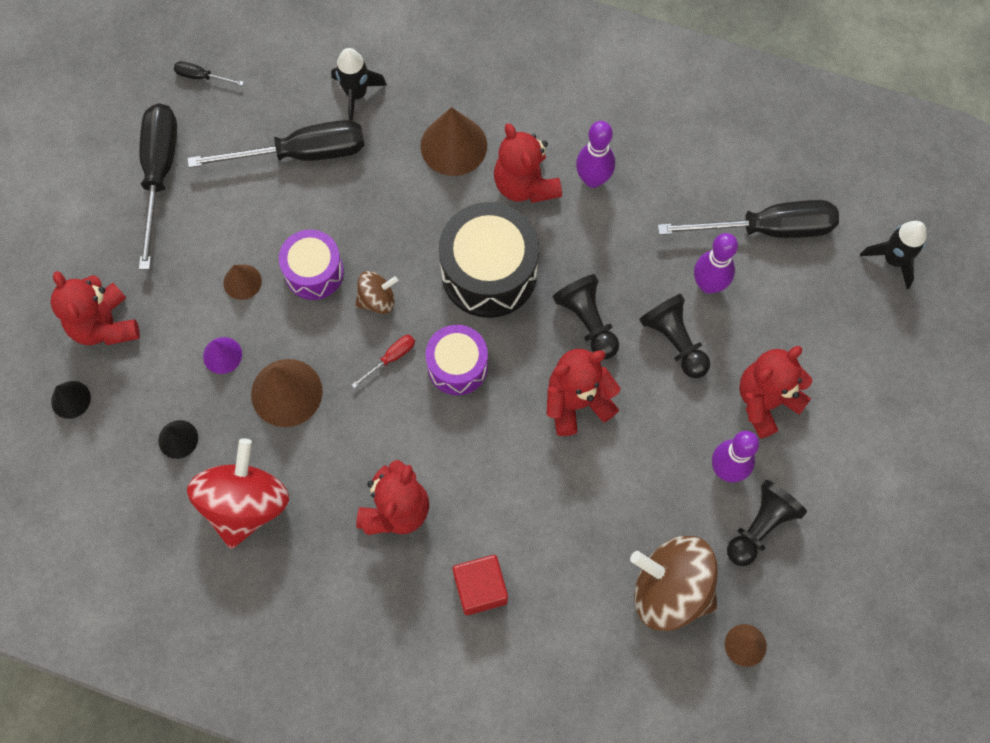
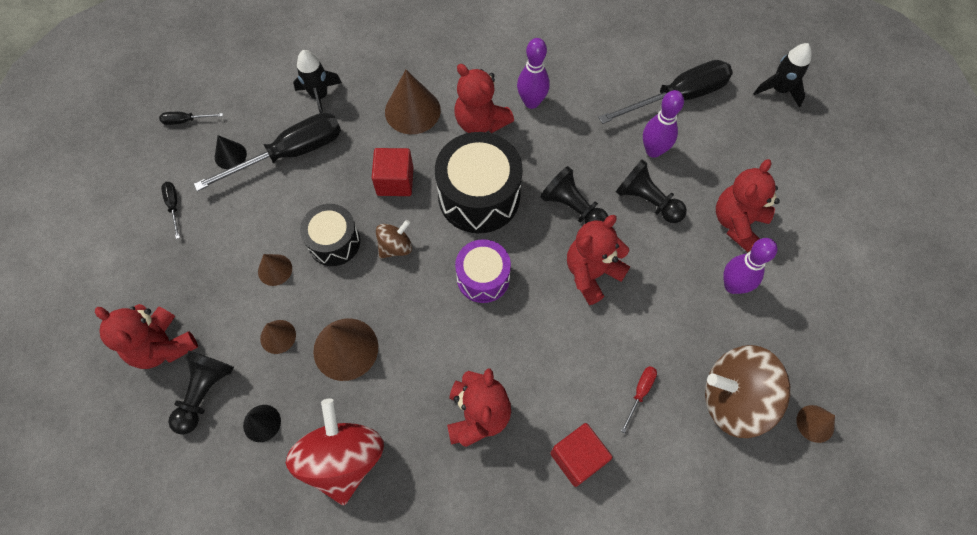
camera: 20 degrees left, 5 degrees down
black cone [51,381,91,419] -> black cone moved to [215,135,247,169]
black screwdriver [139,103,177,270] -> black screwdriver [161,182,180,239], size x0.42
purple cone [203,337,242,374] -> brown cone [260,320,296,354]
purple drum [279,230,344,300] -> black drum [300,204,360,266]
red screwdriver [352,335,415,388] -> red screwdriver moved to [621,366,657,433]
black pawn [727,480,807,566] -> black pawn moved to [168,351,234,435]
none -> red cube [372,148,413,196]

